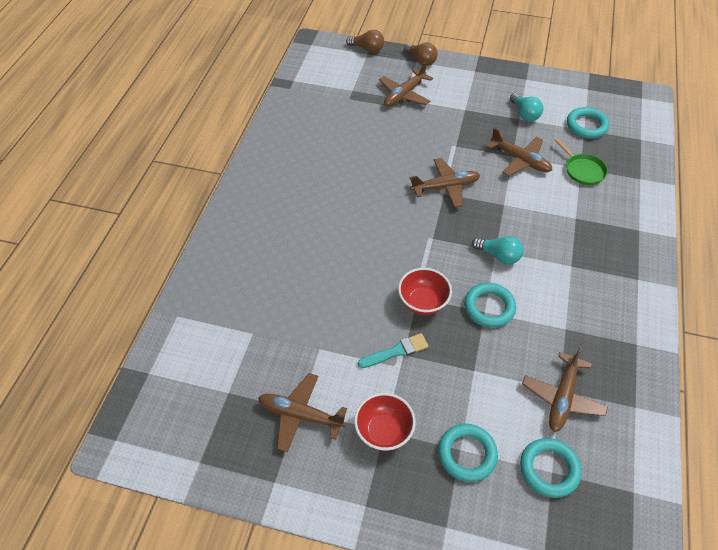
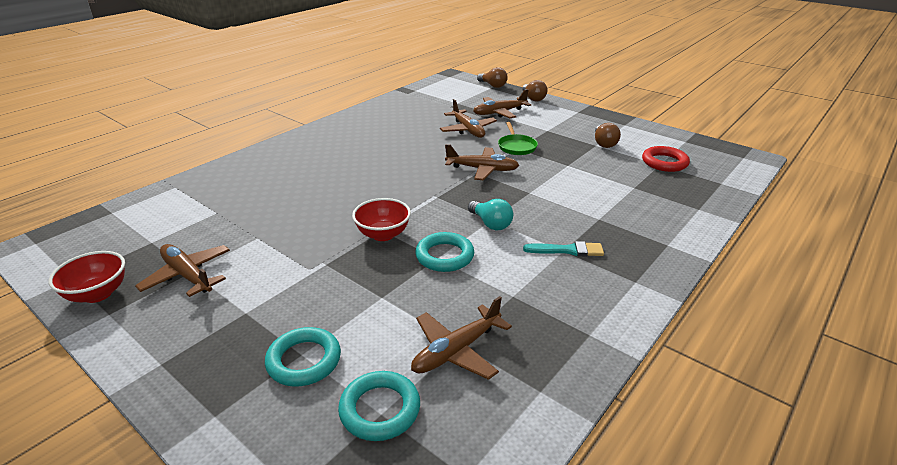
camera: 25 degrees right, 20 degrees down
red bowl [354,393,416,451] -> red bowl moved to [48,251,125,303]
turquoise brush [358,333,429,368] -> turquoise brush moved to [523,241,604,256]
brown plane [487,128,552,176] -> brown plane moved to [440,99,497,138]
turquoise light bulb [510,93,543,121] -> brown light bulb [595,123,621,148]
green pan [554,138,608,185] -> green pan moved to [498,122,538,155]
turquoise ring [567,107,609,138] -> red ring [642,146,690,172]

